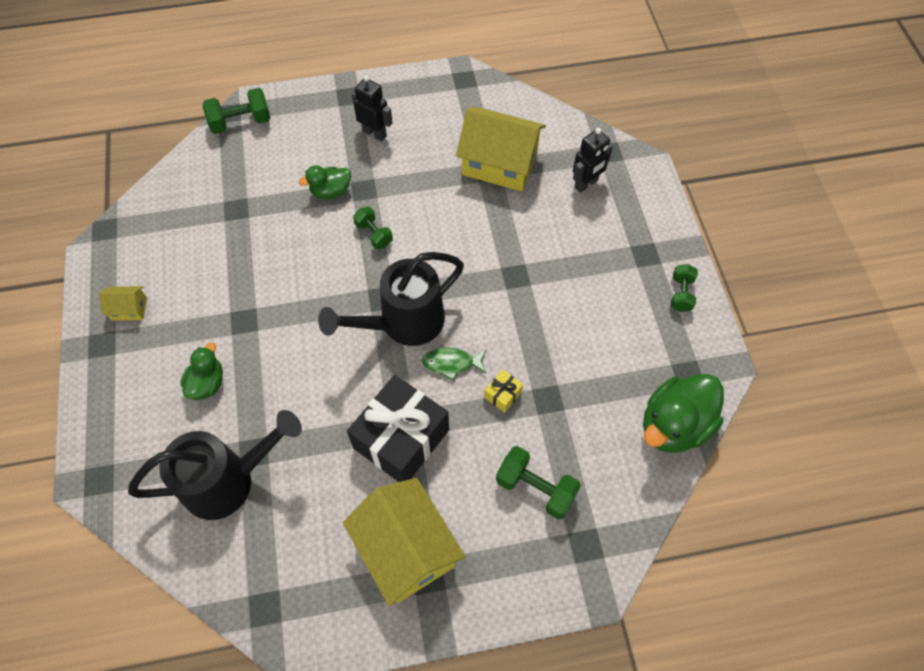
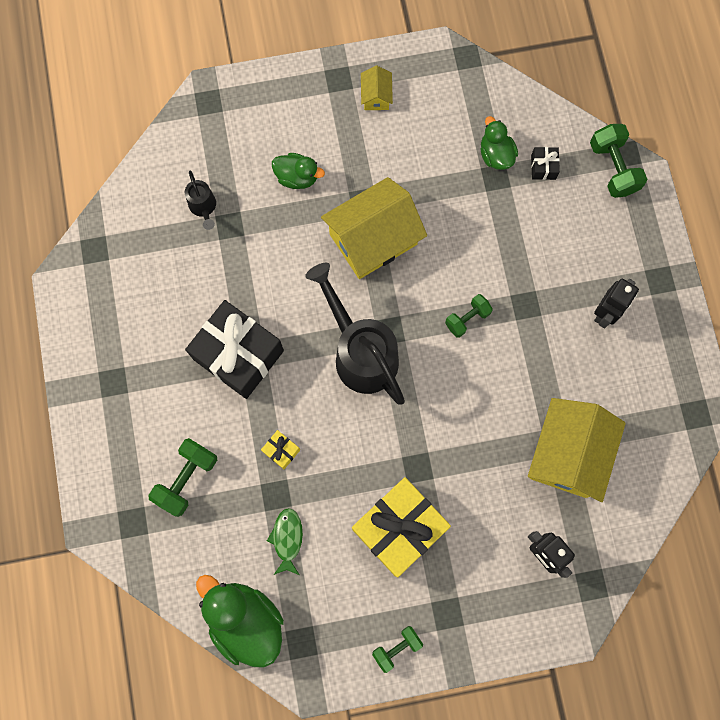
camera: 90 degrees right, 15 degrees up
black watering can [128,410,302,520] -> black watering can [185,171,216,230], size x0.46
green duck [299,165,351,199] -> green duck moved to [480,116,518,170]
yellow house [343,478,466,606] -> yellow house moved to [321,177,427,279]
green fish [422,347,486,381] -> green fish moved to [267,508,303,575]
green dumbbell [671,264,698,312] -> green dumbbell turned 45 degrees counterclockwise [372,626,423,673]
none -> yellow gift [352,477,451,577]
none -> black gift [531,147,560,180]

